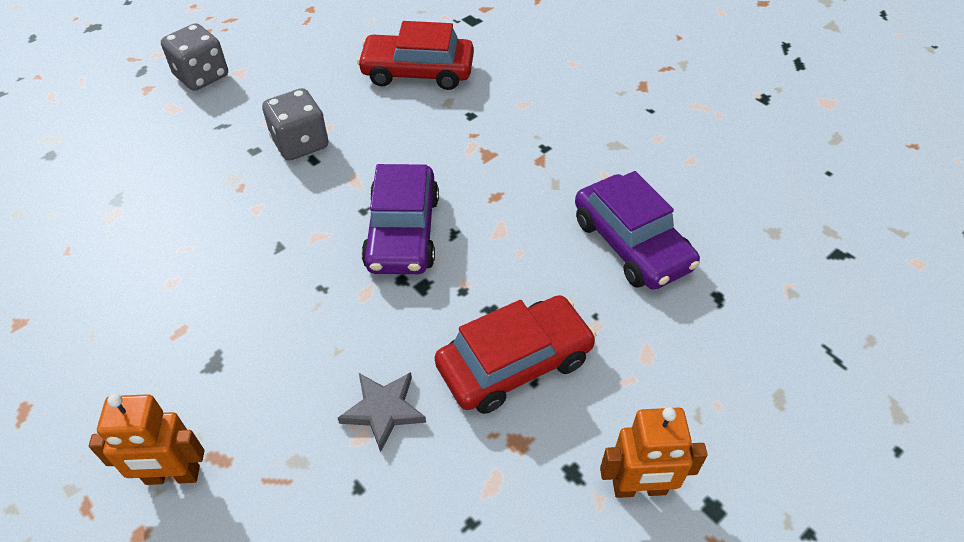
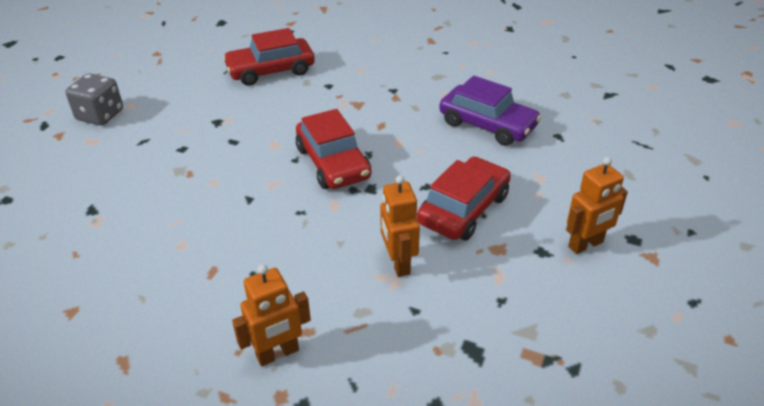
camera: 25 degrees left, 10 degrees down
grey dice [262,88,328,161] -> none
grey star [338,372,426,452] -> orange robot [380,175,420,277]
purple car [361,164,439,274] -> red car [296,109,371,189]

